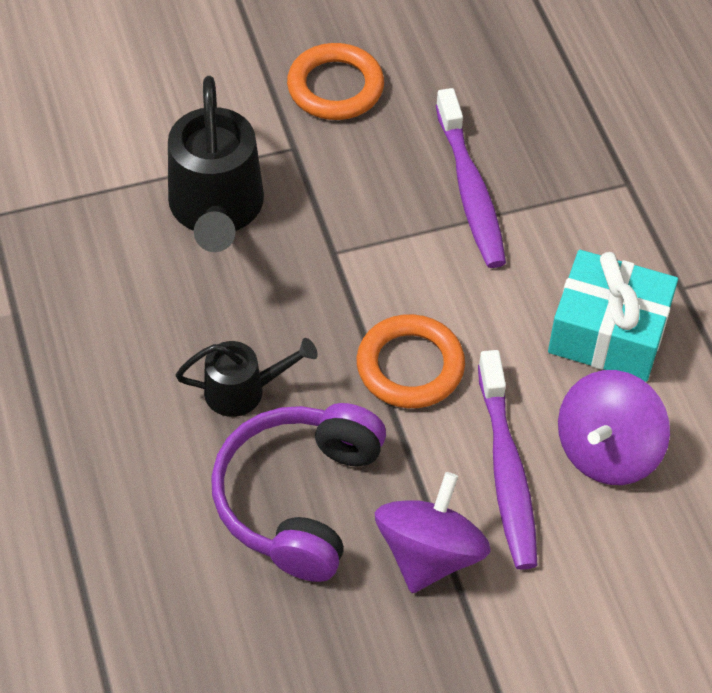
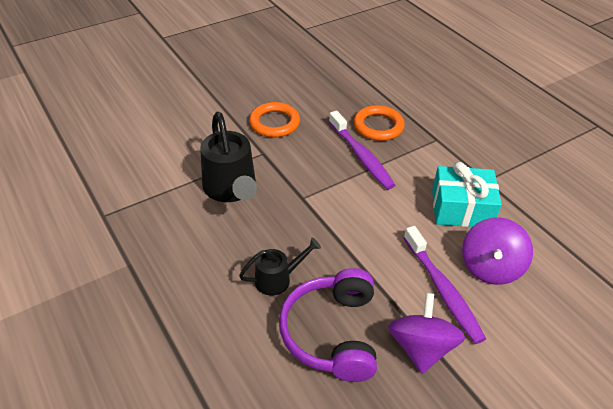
camera: 15 degrees left, 10 degrees down
orange ring [357,314,465,408] -> orange ring moved to [353,105,405,141]

